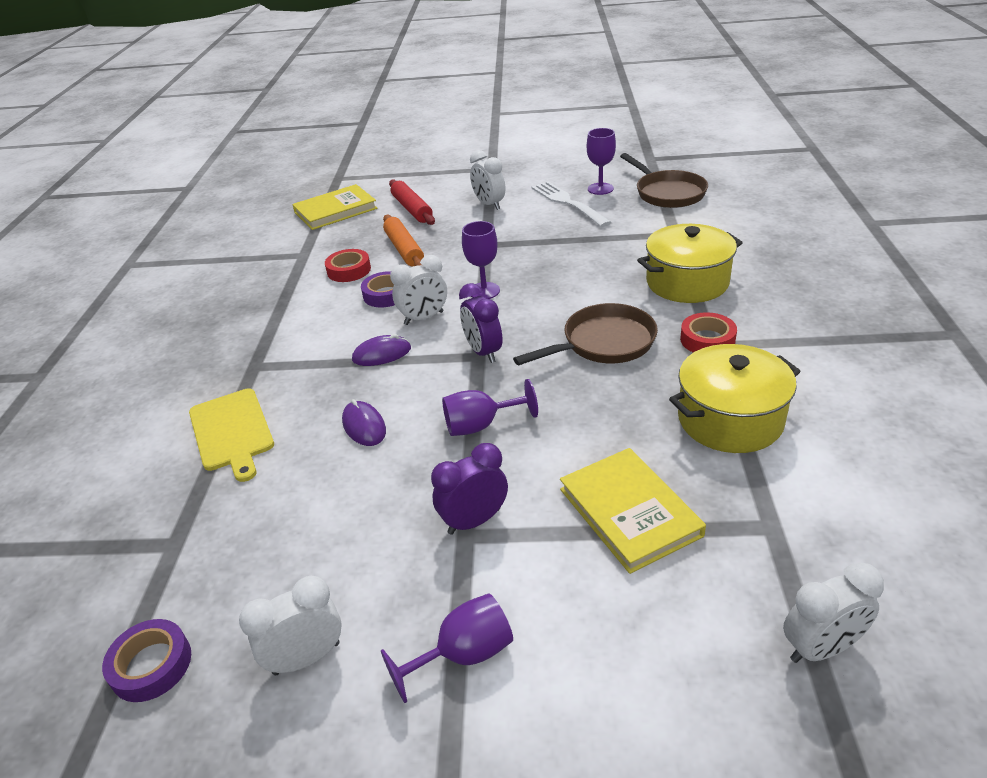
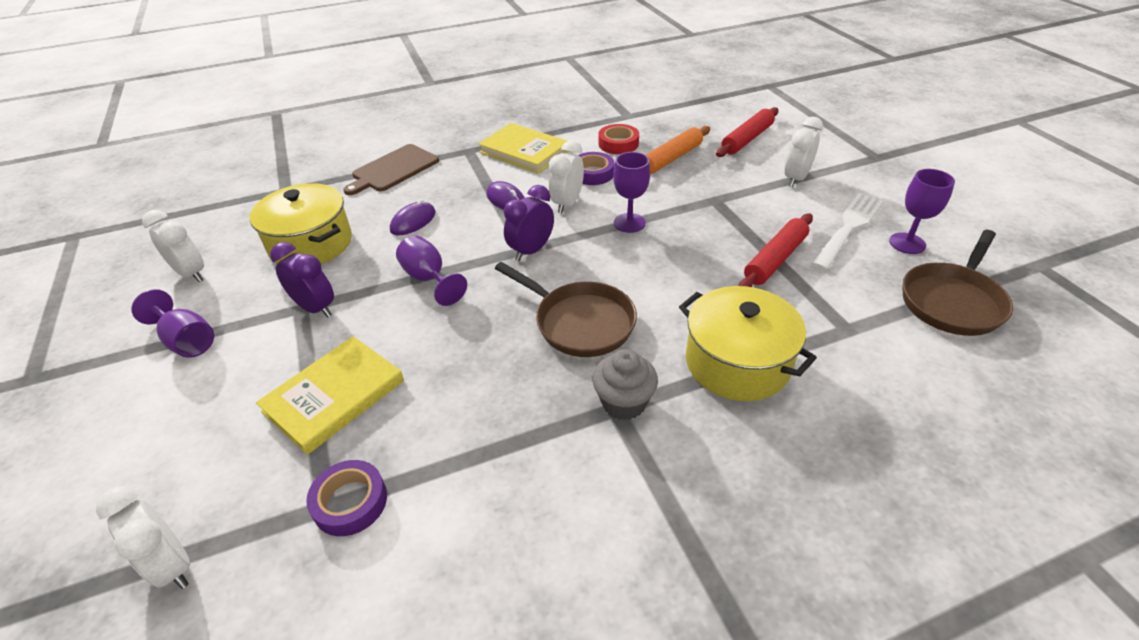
camera: 65 degrees right, 5 degrees up
purple tape [102,619,191,702] -> purple tape moved to [306,460,387,536]
yellow cutting board [189,388,274,482] -> brown cutting board [343,144,439,195]
yellow book [292,184,378,230] -> yellow book moved to [478,123,568,173]
white clock [390,255,447,325] -> white clock turned 75 degrees clockwise [549,140,584,213]
yellow pot [669,344,801,453] -> yellow pot moved to [250,183,352,264]
red tape [680,312,737,353] -> grey cupcake [593,349,658,420]
none -> red rolling pin [739,213,813,287]

